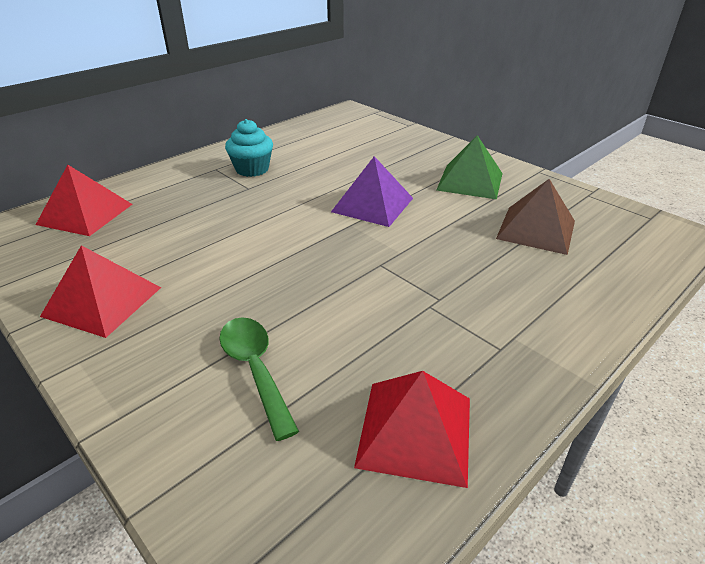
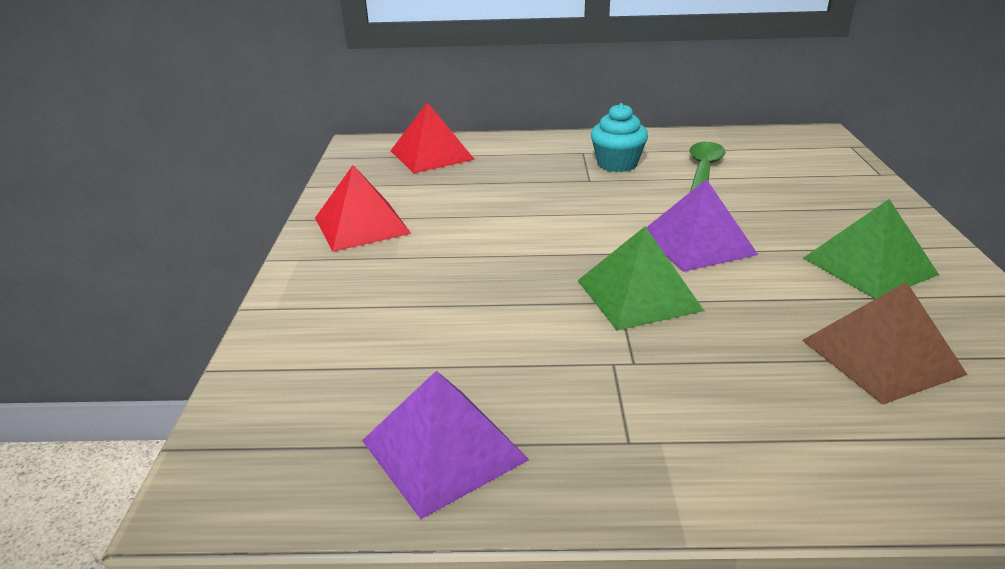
camera: 45 degrees right, 5 degrees down
green spoon [219,317,299,441] -> green spoon moved to [689,142,725,192]
red pyramid [354,371,470,488] -> purple pyramid [362,371,529,519]
none -> green pyramid [577,227,704,331]

